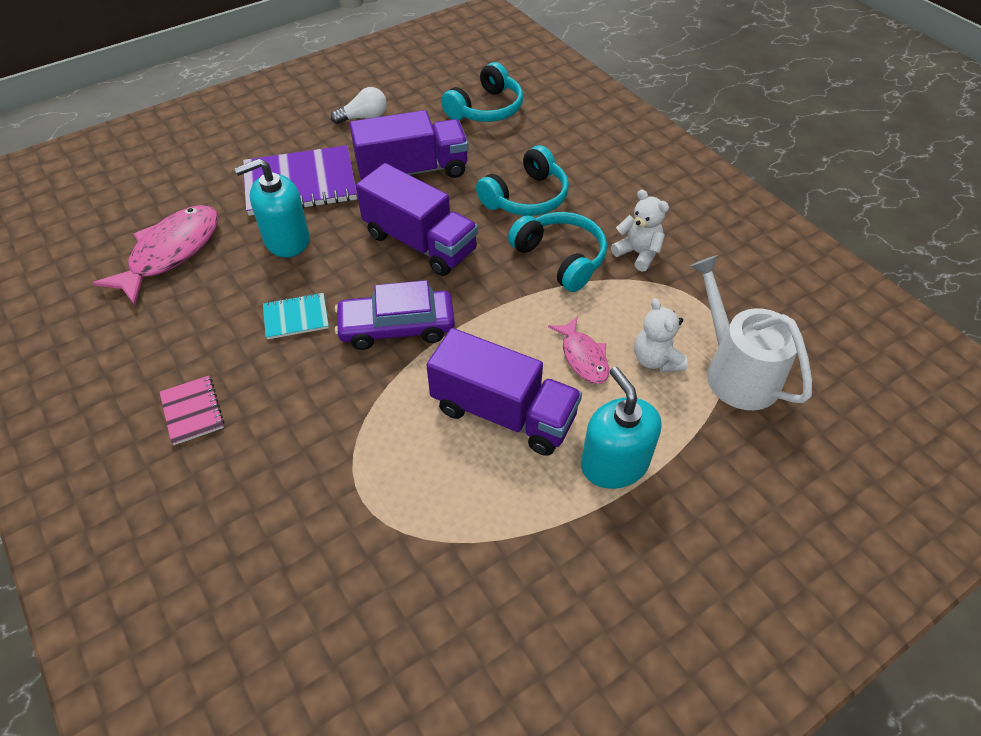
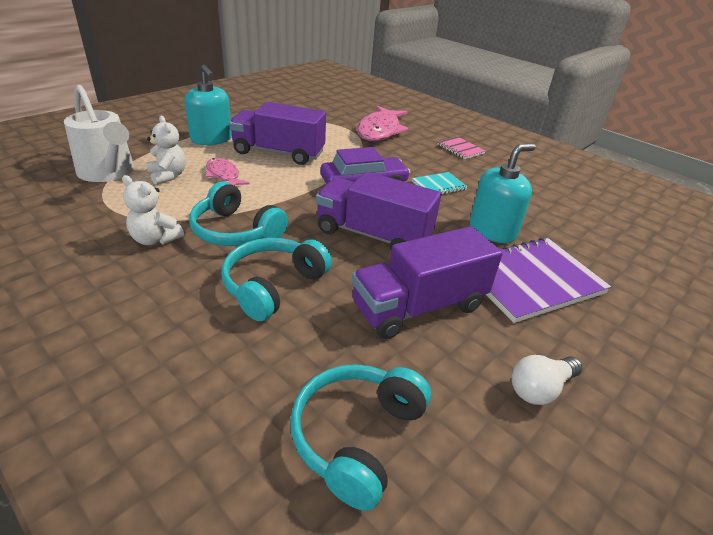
camera: 165 degrees right, 15 degrees down
pink fish [93,205,218,305] -> pink fish moved to [357,106,408,141]

